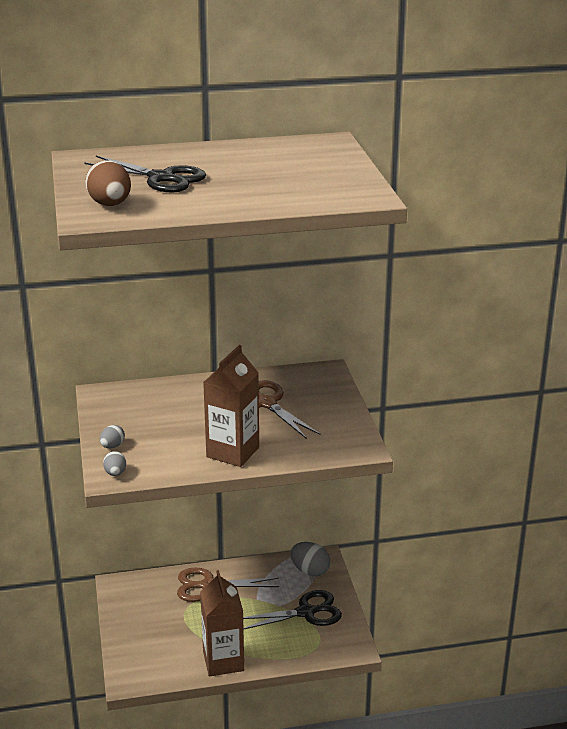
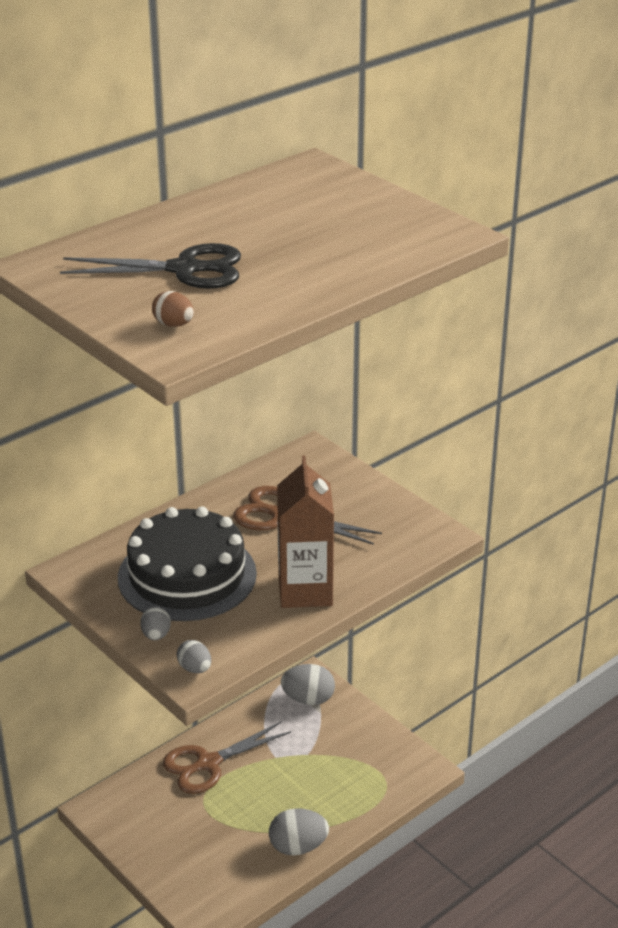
camera: 30 degrees left, 5 degrees up
brown egg [85,161,131,206] -> brown egg [152,291,194,327], size x0.58
brown carton [200,570,244,676] -> grey egg [269,808,329,856]
black scissors [243,590,342,630] -> none
none -> black cake [118,507,257,621]

